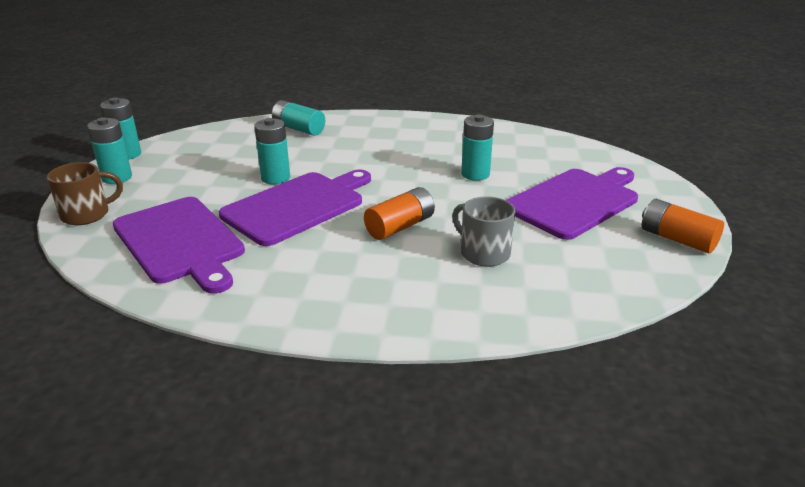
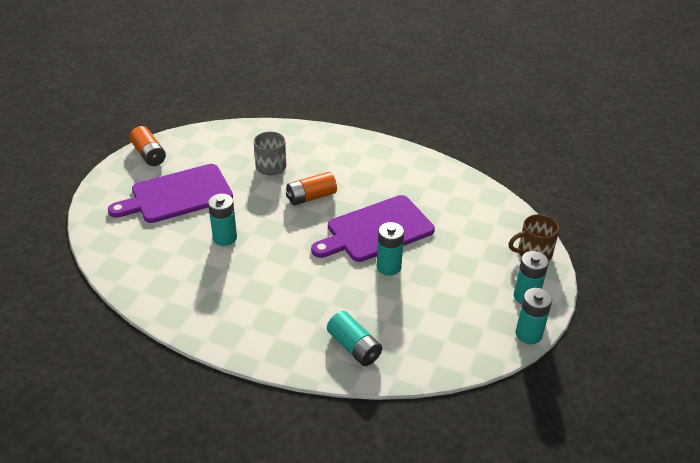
camera: 165 degrees left, 10 degrees up
purple cutting board [113,197,245,294] -> none

